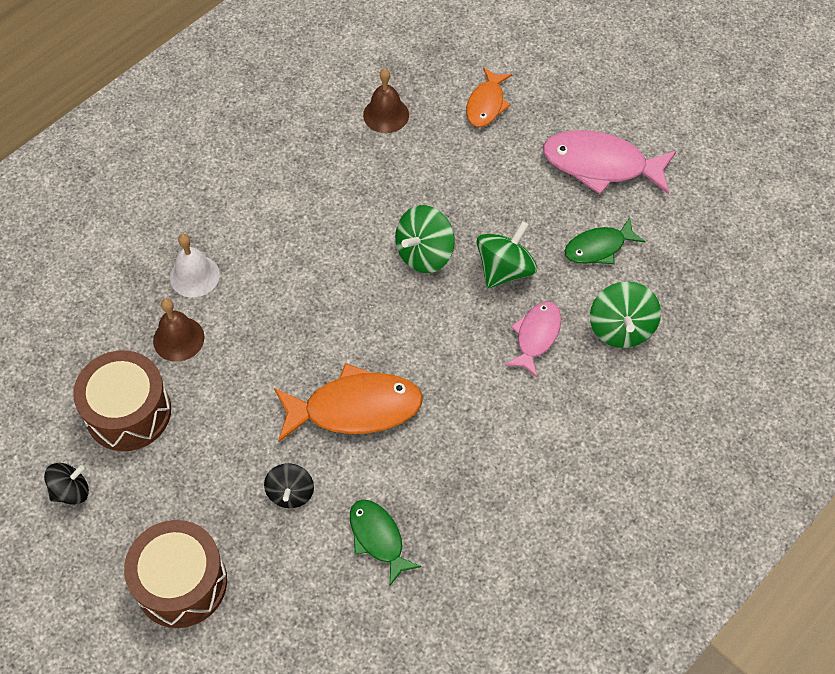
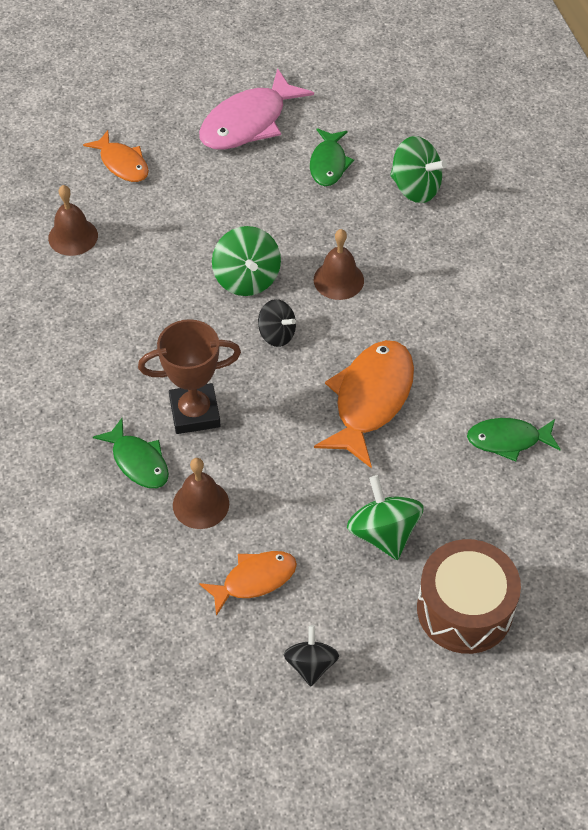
camera: 60 degrees left, 5 degrees down
brown drum [73,350,171,451] -> orange fish [199,551,297,616]
white bell [170,234,220,297] -> green fish [93,418,169,488]
black spinning top [264,463,314,508] -> black spinning top moved to [258,299,296,347]
green spinning top [477,221,537,288] -> green spinning top moved to [347,475,424,560]
pink fish [505,301,561,377] -> none
none -> brown trophy [138,319,241,434]
none -> brown bell [314,229,364,300]

